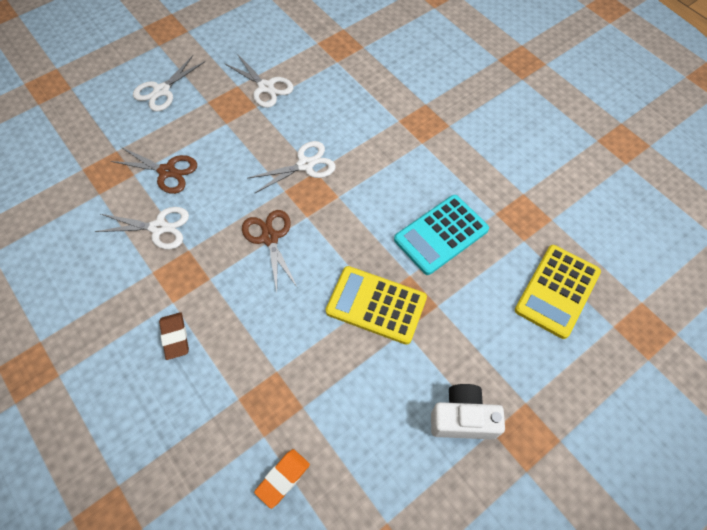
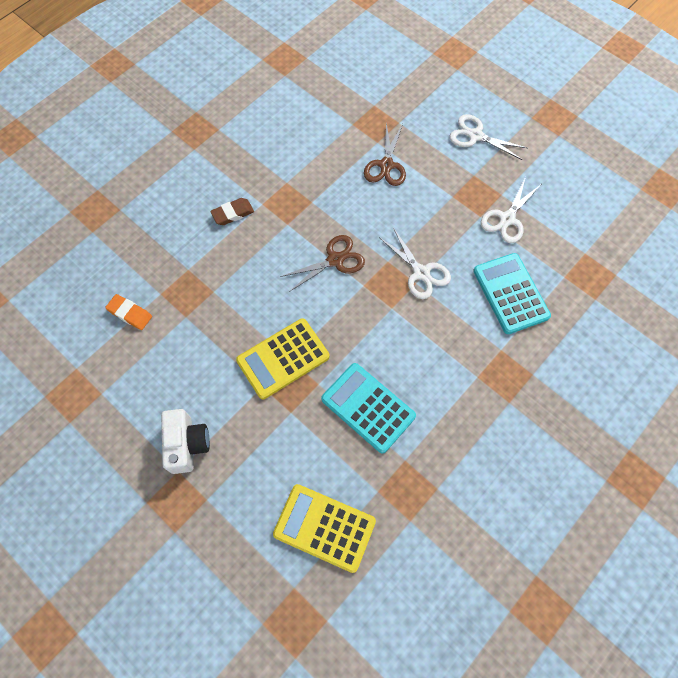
camera: 80 degrees right, 5 degrees up
white scissors [94,207,189,250] -> none
yellow calculator [326,266,427,345] -> yellow calculator turned 135 degrees counterclockwise [236,318,330,399]
none -> turquoise calculator [473,253,551,334]

